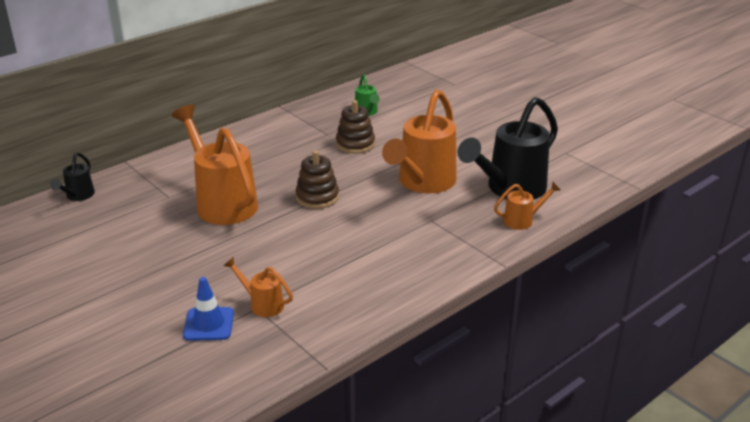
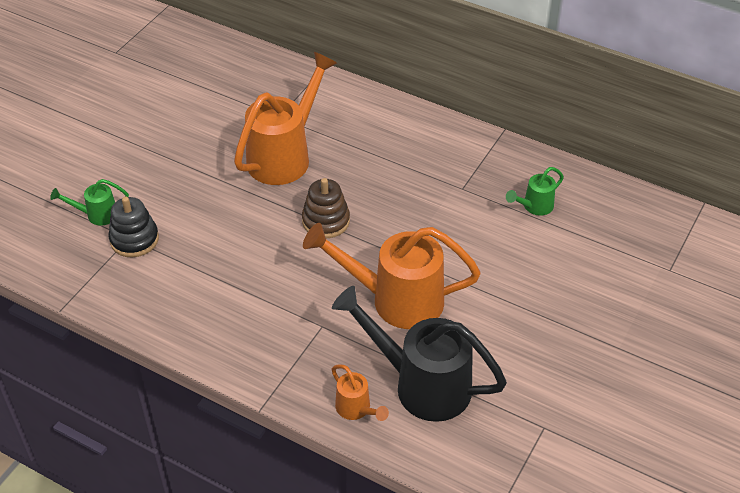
camera: 70 degrees right, 15 degrees up
black watering can [50,152,95,201] -> none
blue traffic cone [183,277,234,341] -> green watering can [50,179,129,226]
orange watering can [224,257,293,317] -> black stacking toy [108,197,159,257]
brown stacking toy [336,100,375,154] -> none

